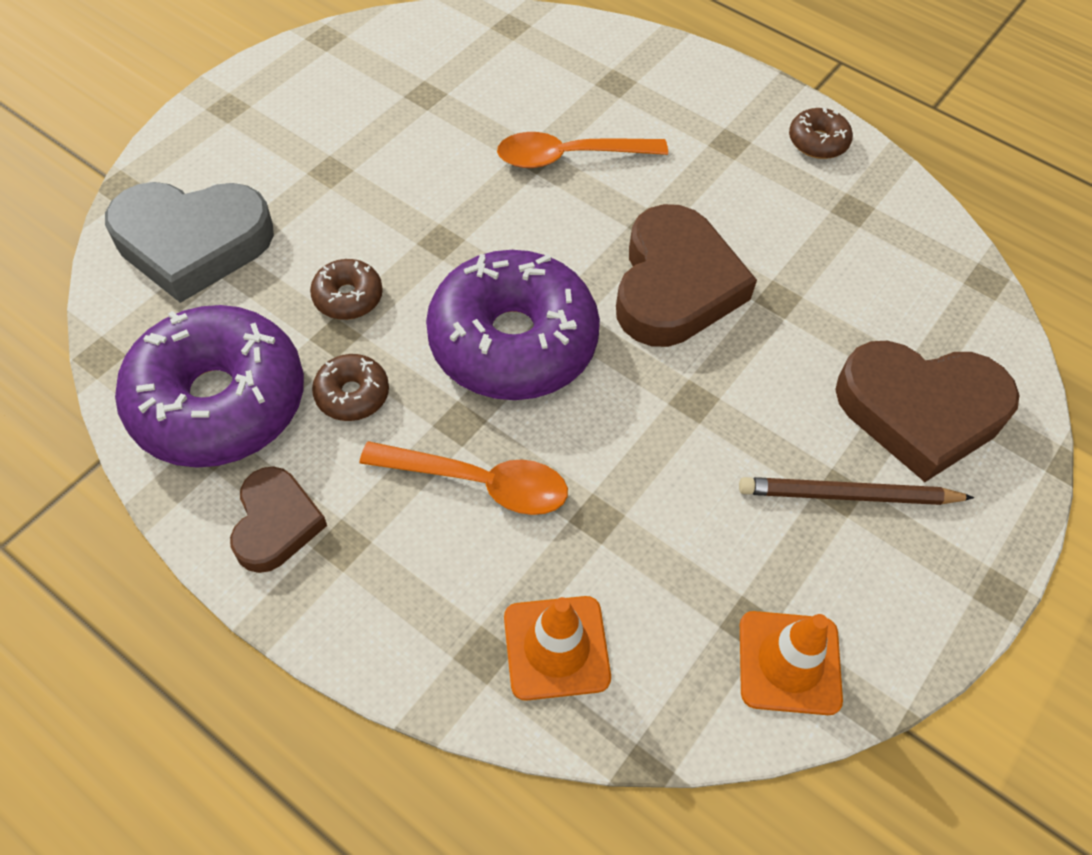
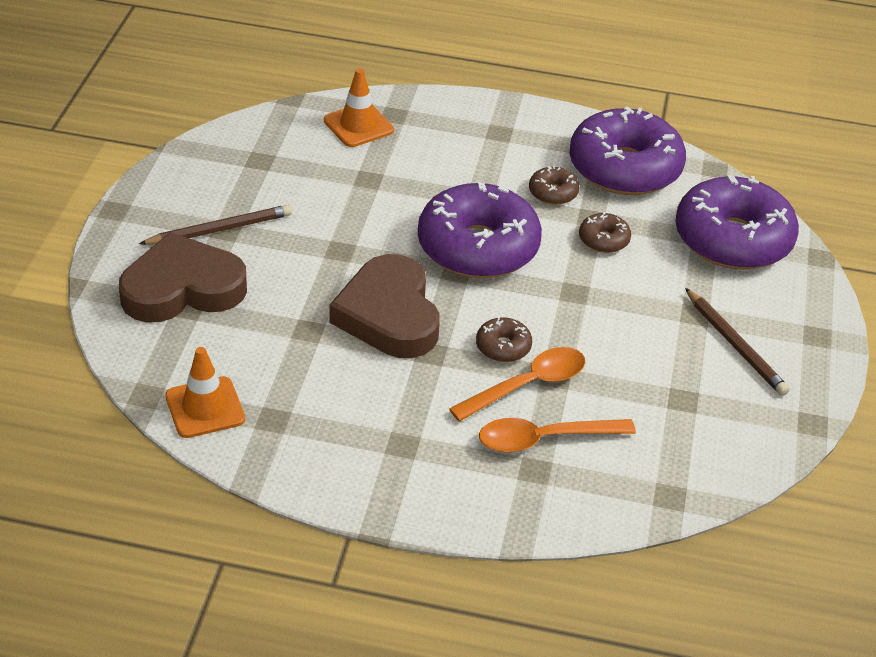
camera: 155 degrees right, 15 degrees down
grey heart [105,182,274,303] -> purple donut [675,175,799,270]
brown heart [230,466,327,573] -> none
orange spoon [360,441,568,515] -> orange spoon moved to [479,418,636,453]
orange traffic cone [740,611,843,715] -> orange traffic cone moved to [165,347,245,438]
brown donut [789,108,853,159] -> brown donut moved to [476,317,532,362]
none -> brown pencil [685,288,790,396]

